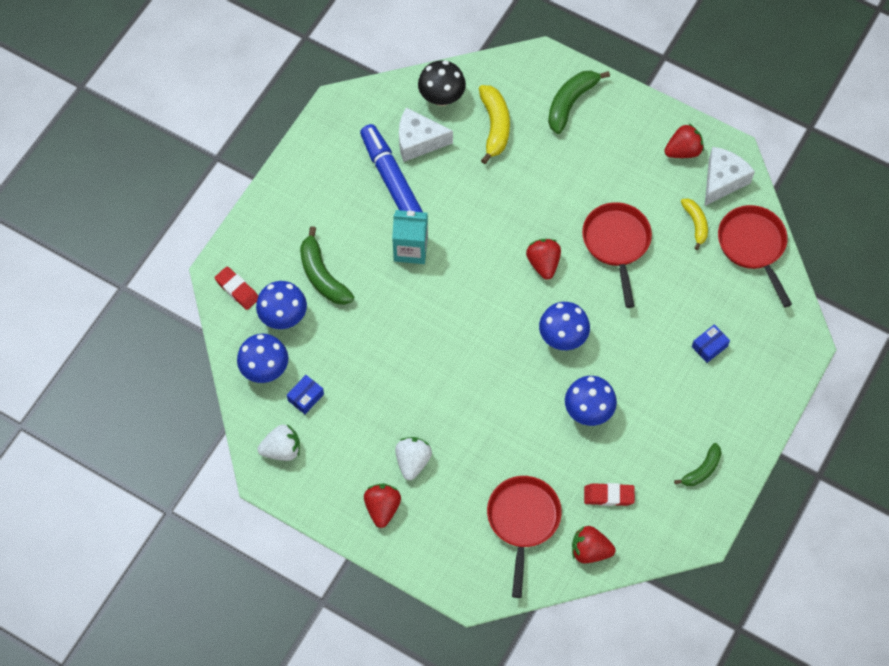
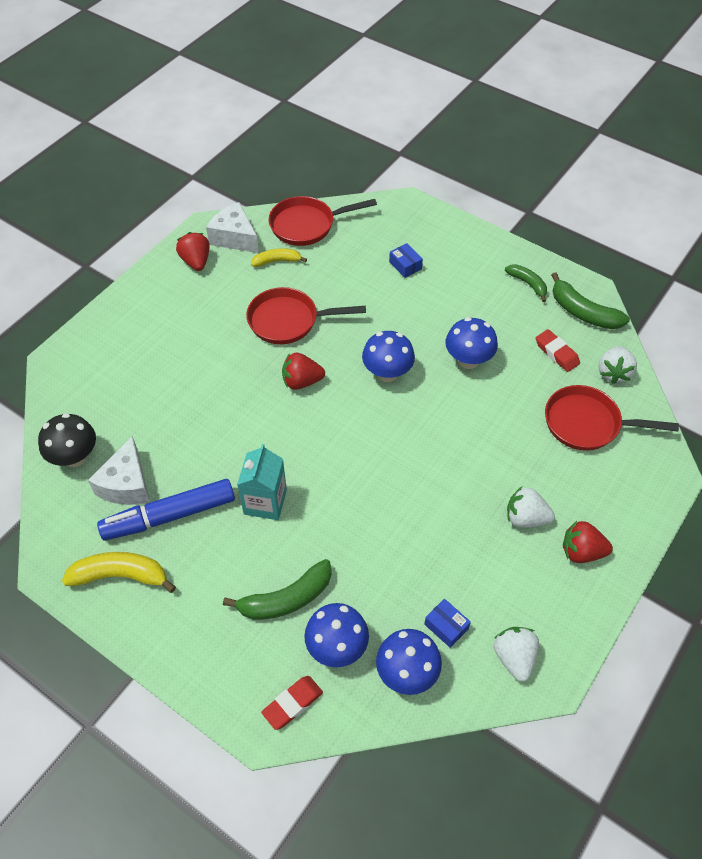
camera: 85 degrees left, 10 degrees down
yellow banana [479,85,510,164] -> yellow banana moved to [62,552,176,593]
green banana [548,71,610,134] -> green banana moved to [551,272,630,329]
red strawberry [572,526,616,563] -> white strawberry [598,346,637,384]
red eraser [584,483,635,506] -> red eraser turned 45 degrees counterclockwise [536,329,580,372]

